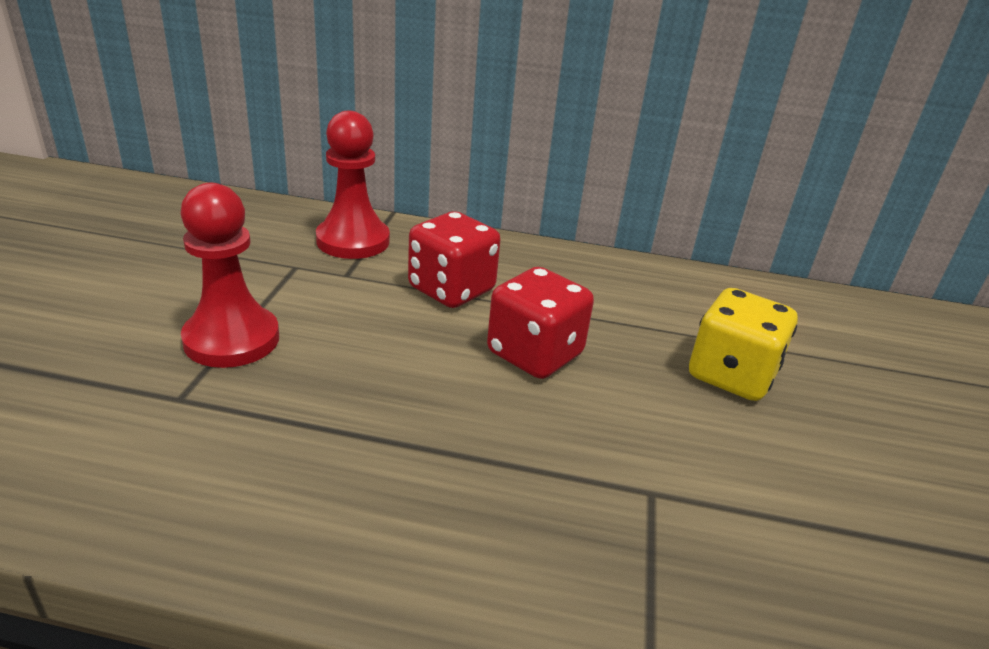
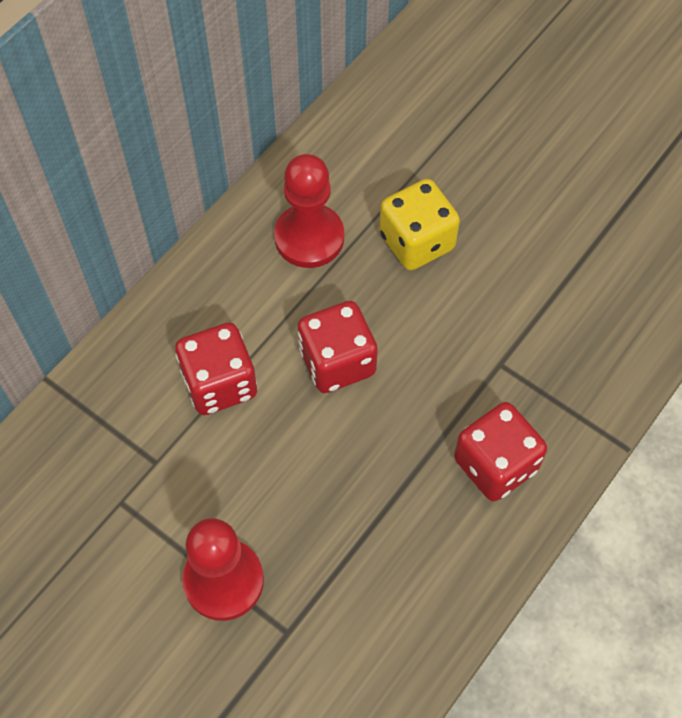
camera: 60 degrees left, 30 degrees up
red pawn [316,111,390,259] -> red pawn moved to [274,154,344,268]
none -> red dice [454,402,547,501]

